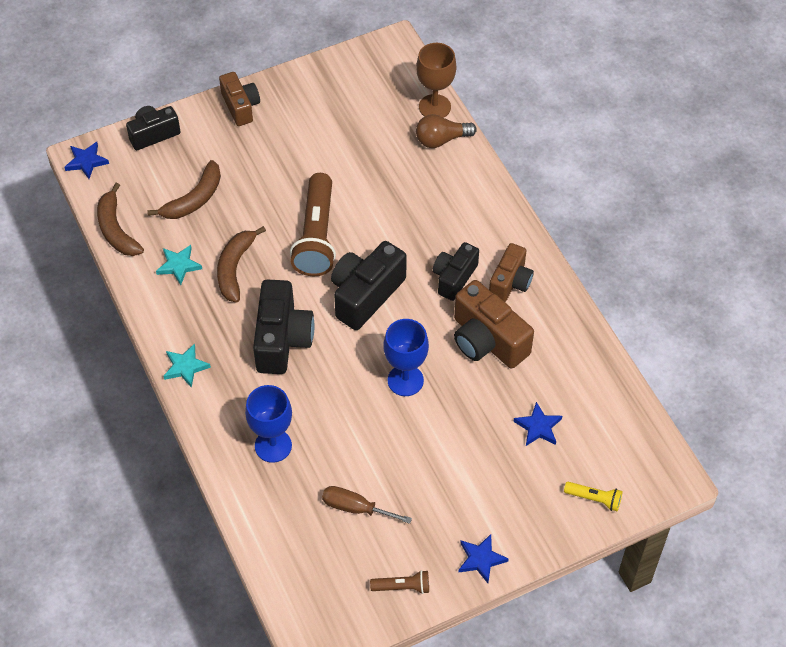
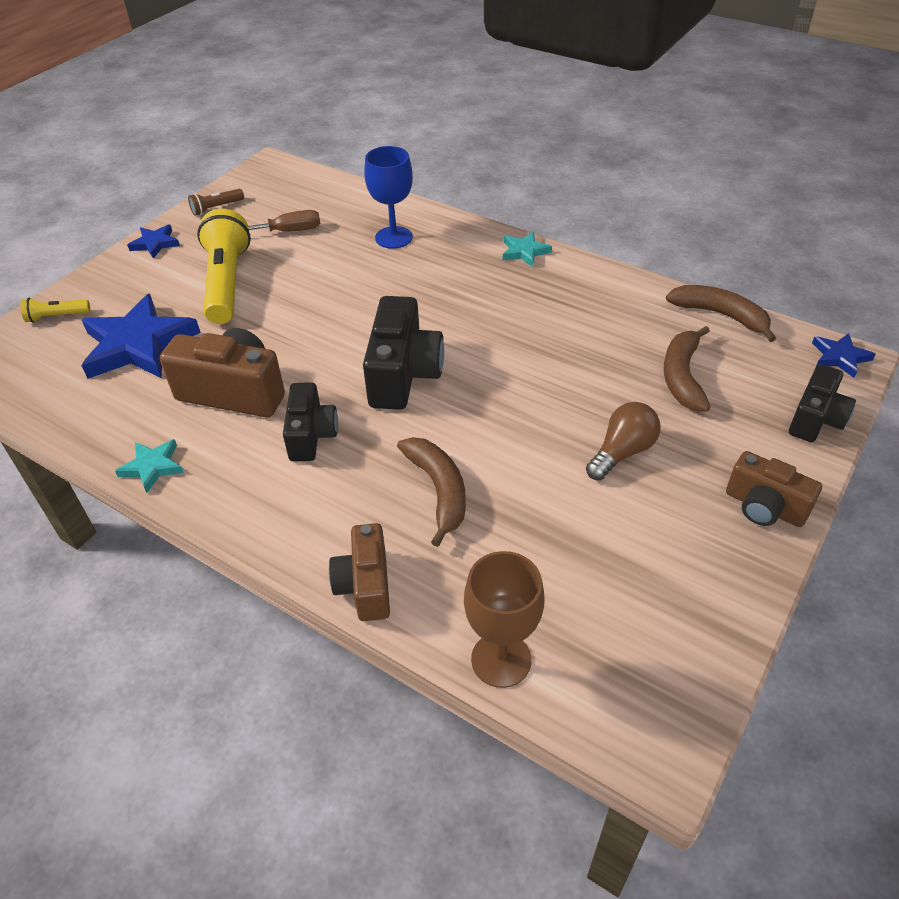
camera: 150 degrees right, 10 degrees down
turquoise star [156,245,202,285] -> turquoise star moved to [115,439,184,493]
brown banana [217,226,266,303] -> brown banana moved to [397,437,466,547]
black camera [253,280,314,374] -> none
brown flashlight [290,173,336,276] -> none
blue goblet [383,319,429,396] -> none
brown light bulb [416,114,477,148] -> brown light bulb moved to [586,402,660,480]
brown camera [489,243,534,302] -> brown camera moved to [329,523,390,621]
blue star [513,402,562,446] -> blue star [81,294,201,379], size x2.07
none -> yellow flashlight [197,209,251,324]

